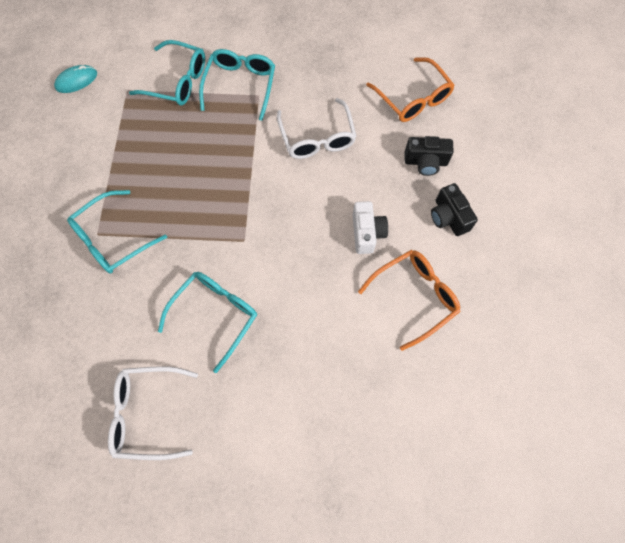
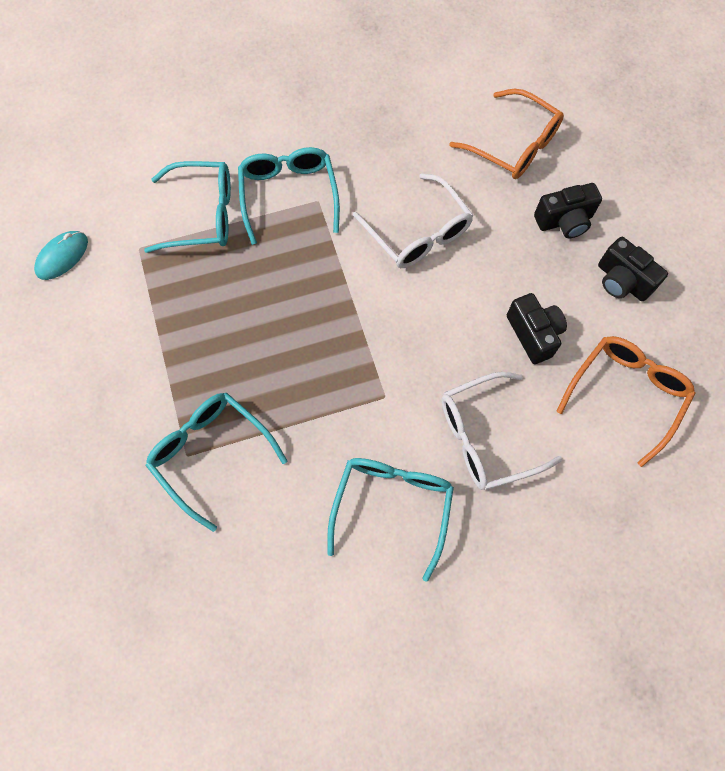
camera: 20 degrees left, 0 degrees up
turquoise glasses [67,190,167,274] -> turquoise glasses turned 105 degrees clockwise [145,393,288,532]
white glasses [108,366,198,460] -> white glasses moved to [441,372,562,490]
white camera [353,201,388,254] -> black camera [507,293,567,364]

